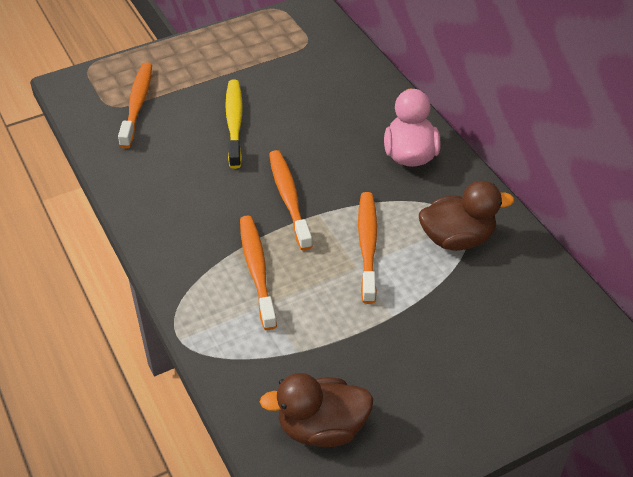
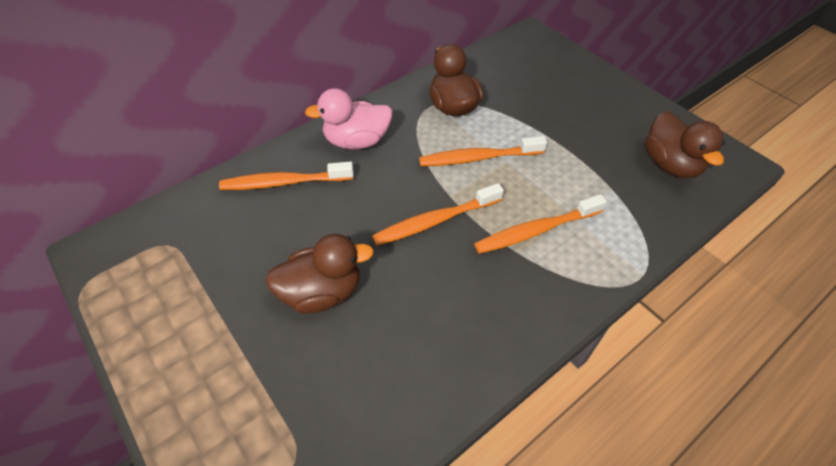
camera: 100 degrees left, 5 degrees up
orange toothbrush [118,62,152,149] -> orange toothbrush moved to [219,162,354,190]
yellow toothbrush [225,80,243,169] -> brown duck [266,234,374,313]

